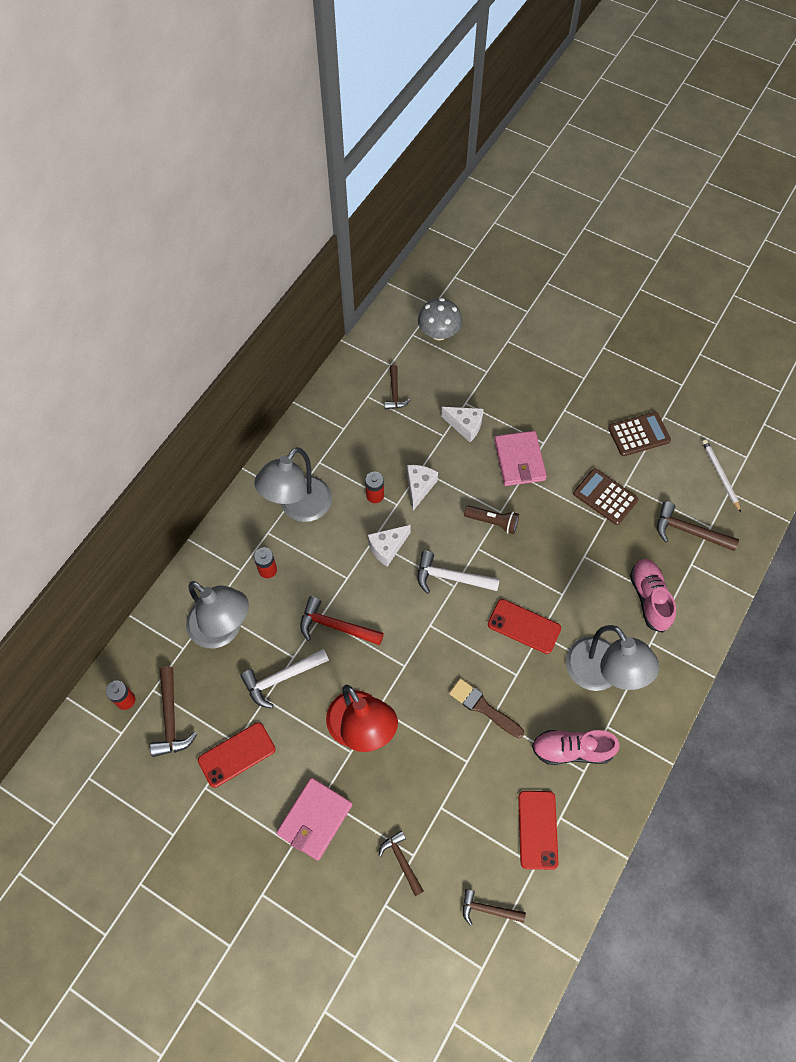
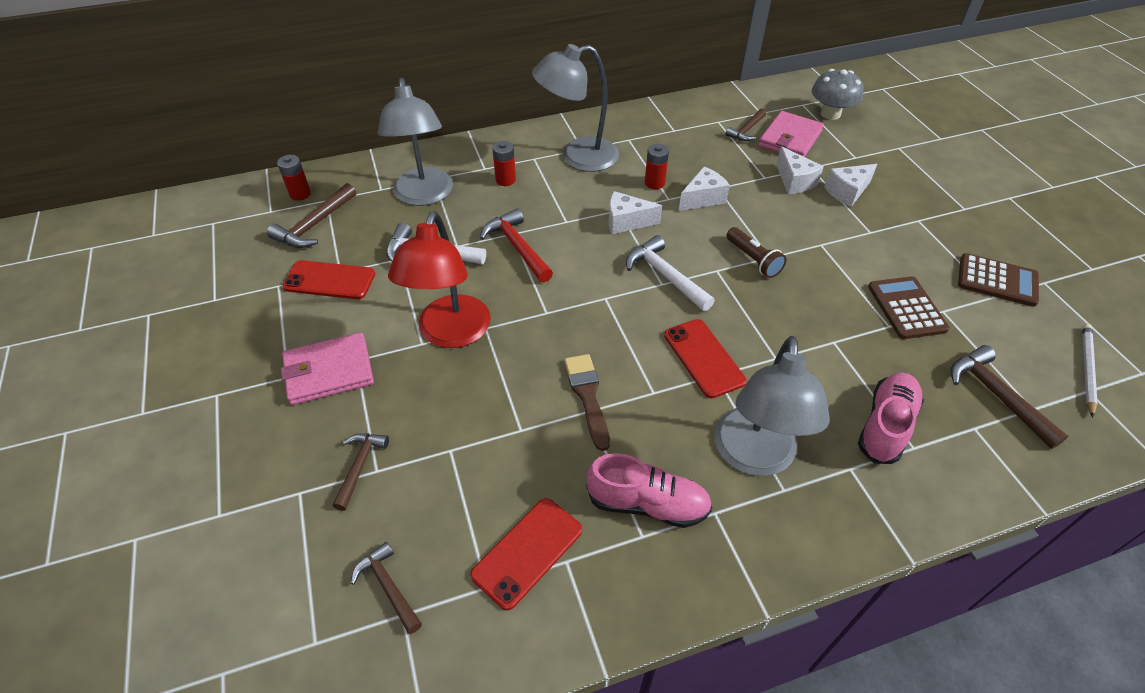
camera: 40 degrees right, 15 degrees down
pink wallet [494,431,547,486] -> pink wallet moved to [758,111,824,157]
pink shoe [532,730,620,765] -> pink shoe turned 150 degrees clockwise [586,453,712,528]
none -> white cheese [824,164,877,207]

